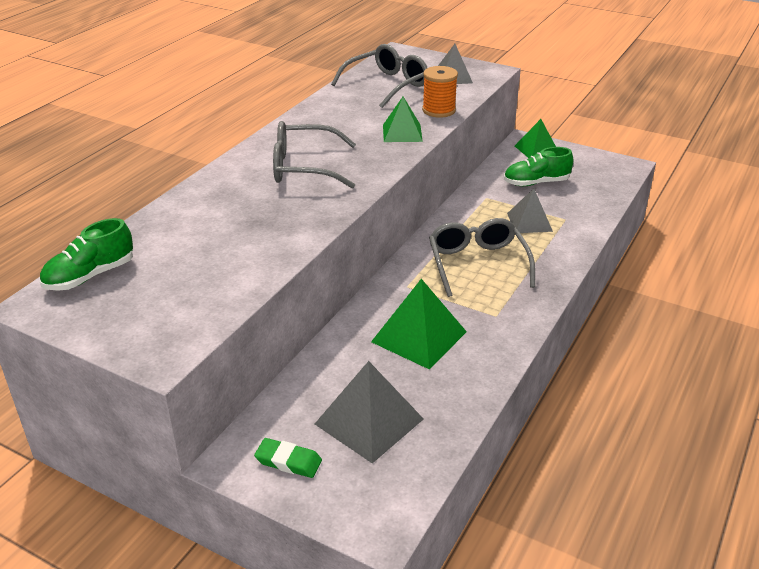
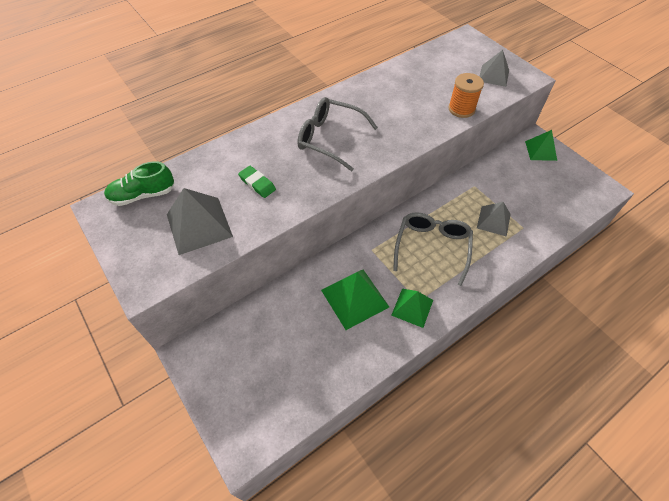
camera: 25 degrees right, 20 degrees up
green eraser [254,438,322,478] -> green eraser moved to [238,166,276,198]
grey pyramid [315,361,424,463] -> grey pyramid moved to [167,188,233,255]
grey glasses [331,44,427,108] -> none
green pyramid [383,97,423,142] -> green pyramid moved to [391,288,433,328]
green shoe [504,147,573,186] -> none

